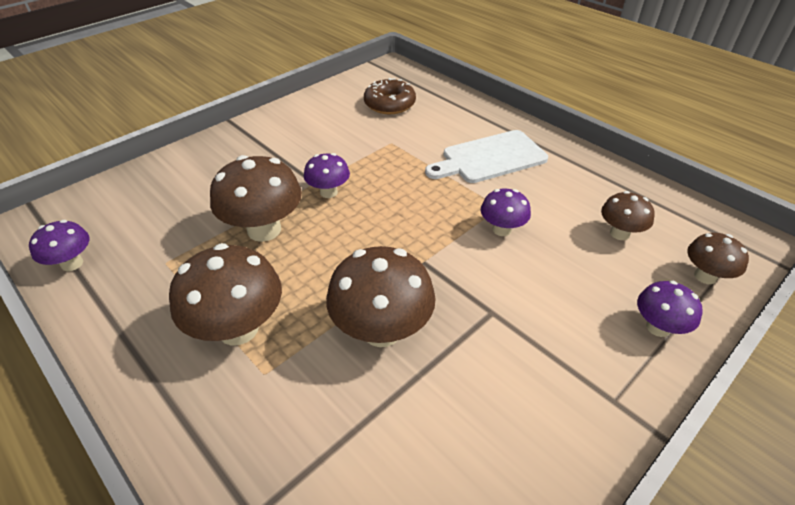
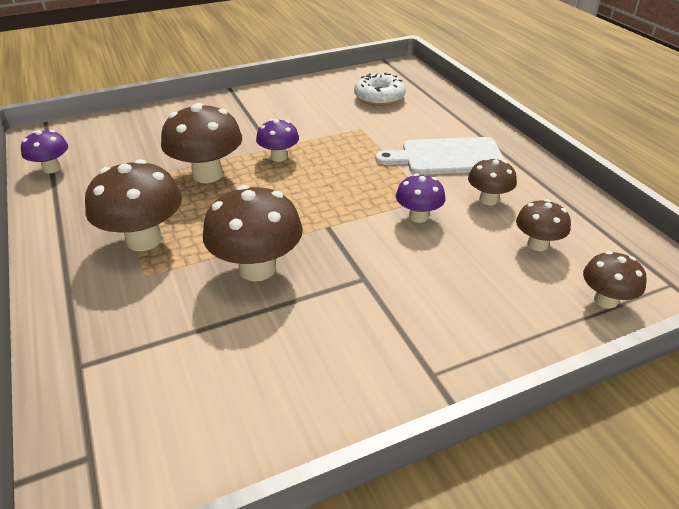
camera: 20 degrees right, 5 degrees down
brown donut [364,78,416,114] -> white donut [354,73,406,106]
purple mushroom [637,281,703,337] -> none
none -> brown mushroom [468,158,517,205]

